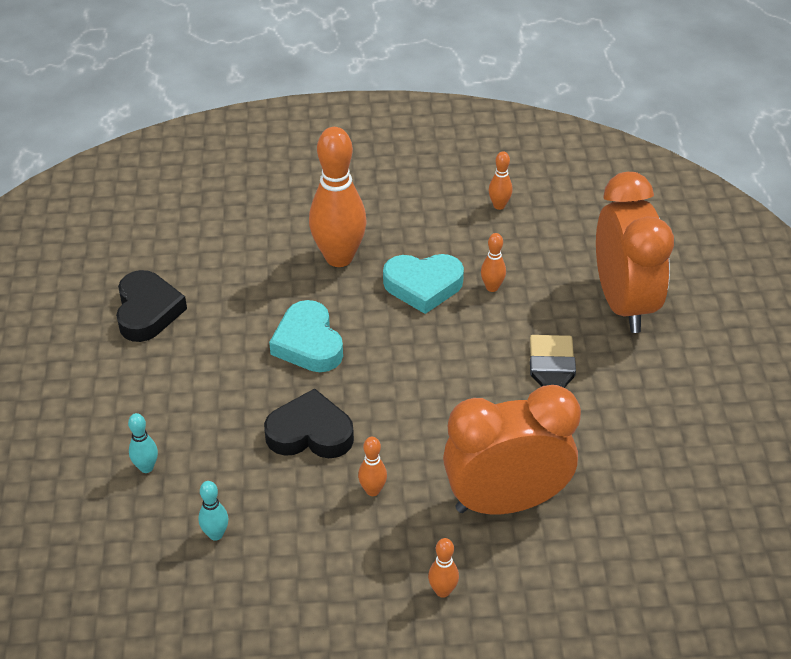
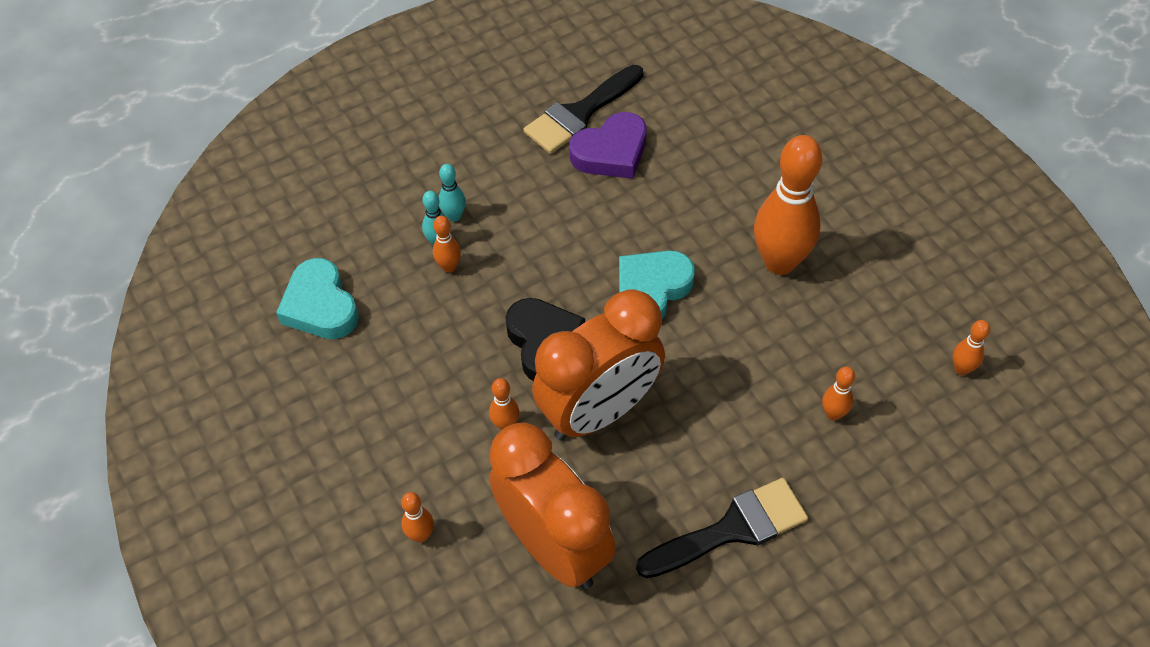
camera: 65 degrees right, 10 degrees up
black heart [116,270,187,342] -> purple heart [570,112,647,179]
turquoise bowling pin [198,481,229,541] -> turquoise bowling pin moved to [439,164,466,222]
turquoise heart [383,254,464,314] -> turquoise heart moved to [276,258,359,339]
orange clock [596,172,674,333] -> orange clock moved to [532,289,665,440]
none -> orange bowling pin [433,216,461,273]
none -> black brush [523,65,643,154]

